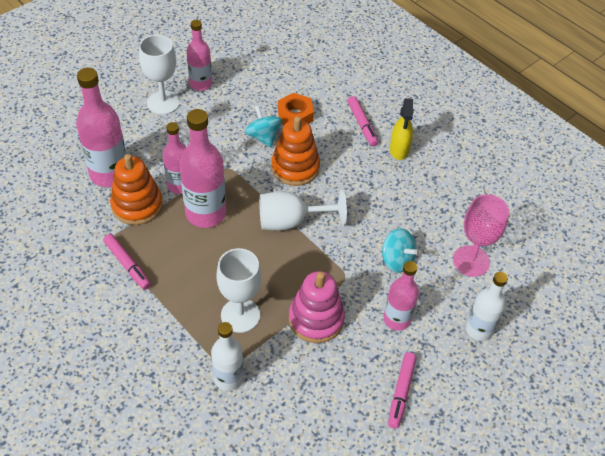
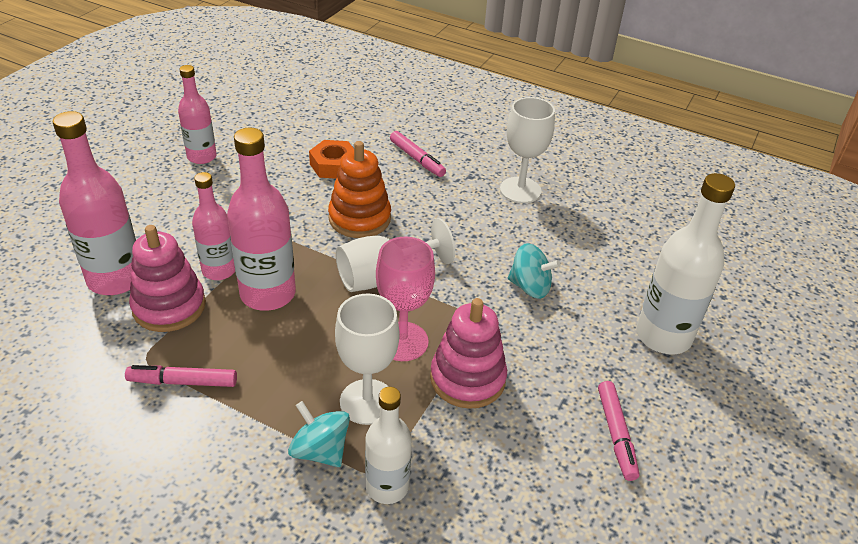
camera: 20 degrees left, 10 degrees down
pink marker [103,234,151,290] -> pink marker turned 150 degrees clockwise [125,365,237,387]
orange stacking toy [110,154,163,225] -> pink stacking toy [129,225,206,332]
white goblet [139,35,180,115] -> white goblet moved to [500,97,555,203]
turquoise spinning top [245,105,282,147] -> turquoise spinning top moved to [288,401,350,467]
pink bottle [383,261,419,331] -> none
yellow spray bottle [390,98,414,160] -> none
pink goblet [453,194,509,277] -> pink goblet moved to [376,237,435,361]
white bottle [466,272,508,341] -> white bottle [636,173,735,354], size x1.58

